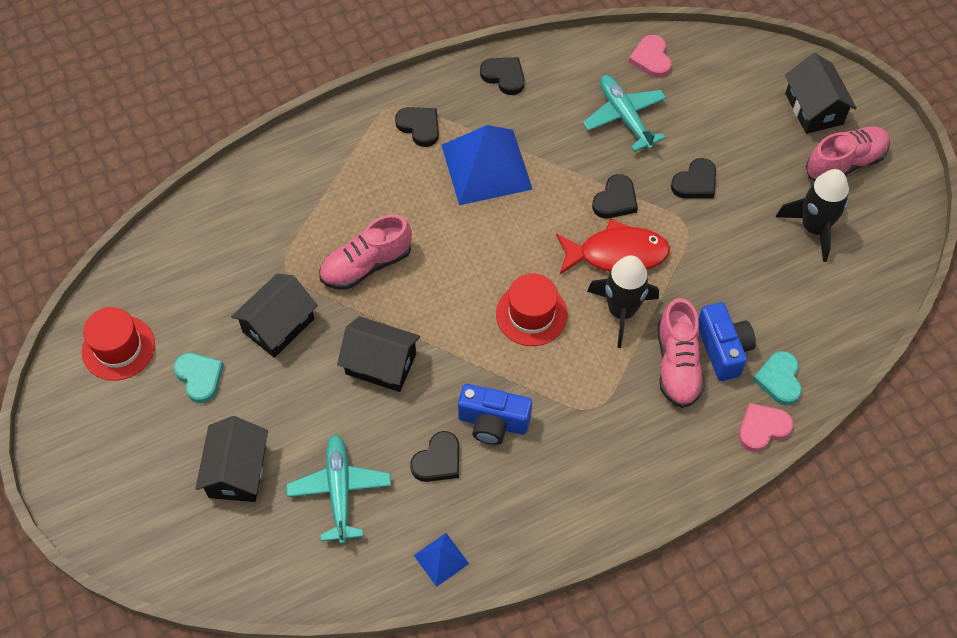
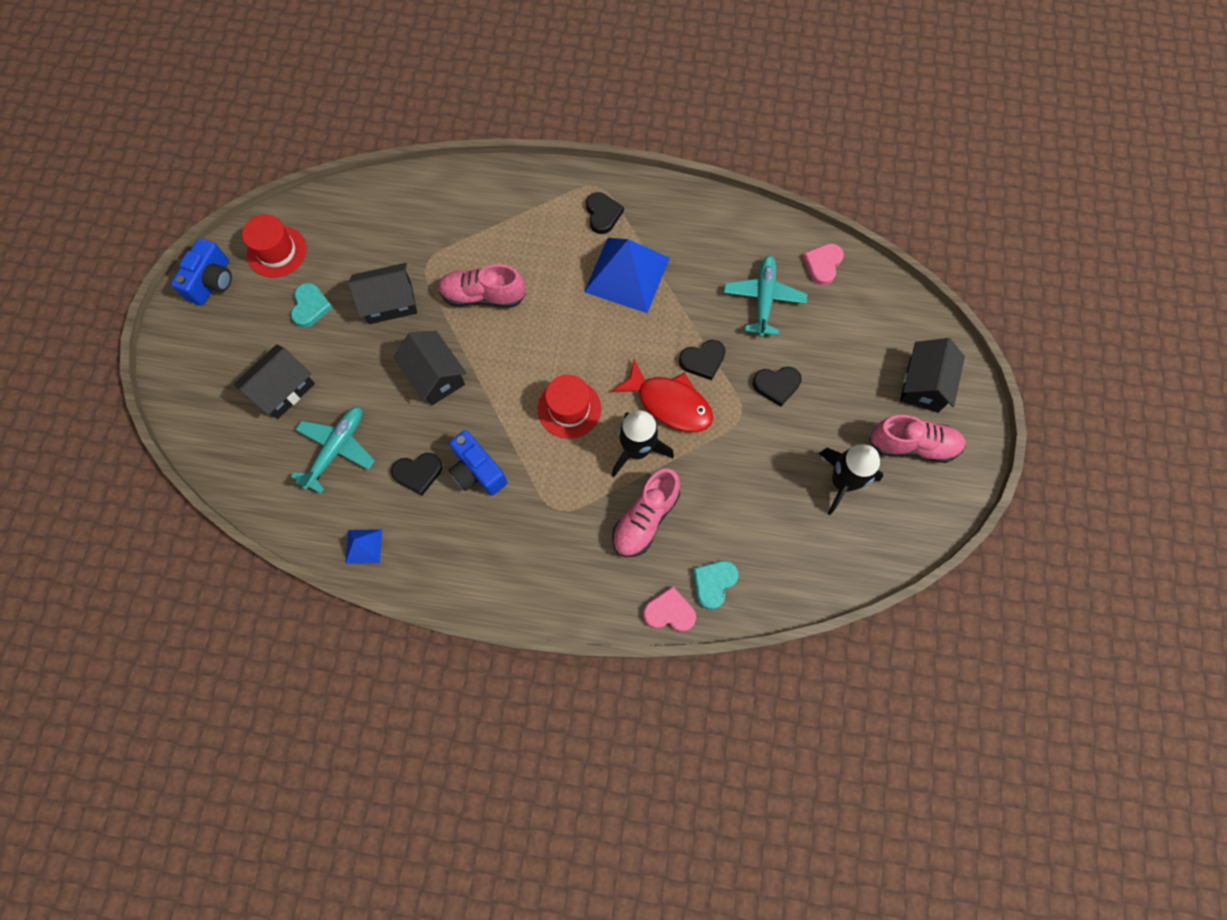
camera: 35 degrees right, 10 degrees up
black heart [480,57,524,95] -> none
blue camera [698,302,756,381] -> blue camera moved to [171,238,232,306]

